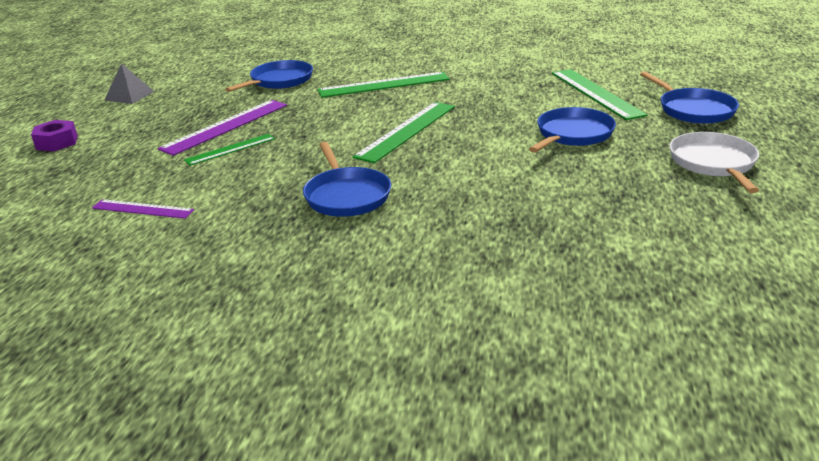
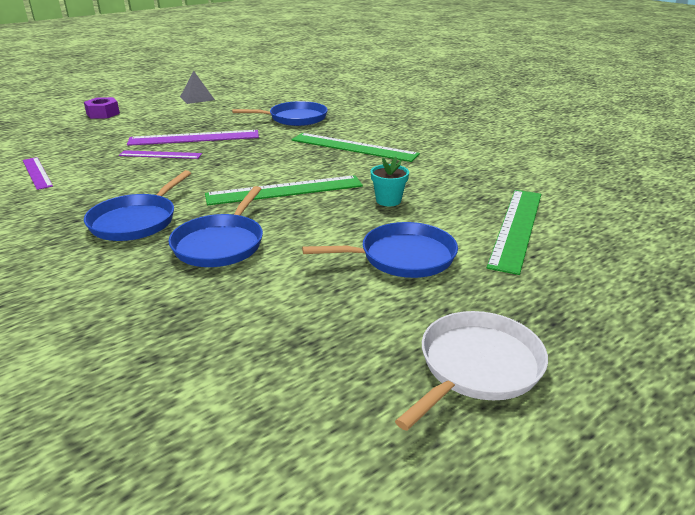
camera: 40 degrees right, 0 degrees up
green ruler [184,134,275,166] -> purple ruler [119,150,202,159]
blue pan [640,71,739,124] -> blue pan moved to [168,186,263,267]
none -> turquoise flower pot [371,157,409,206]

